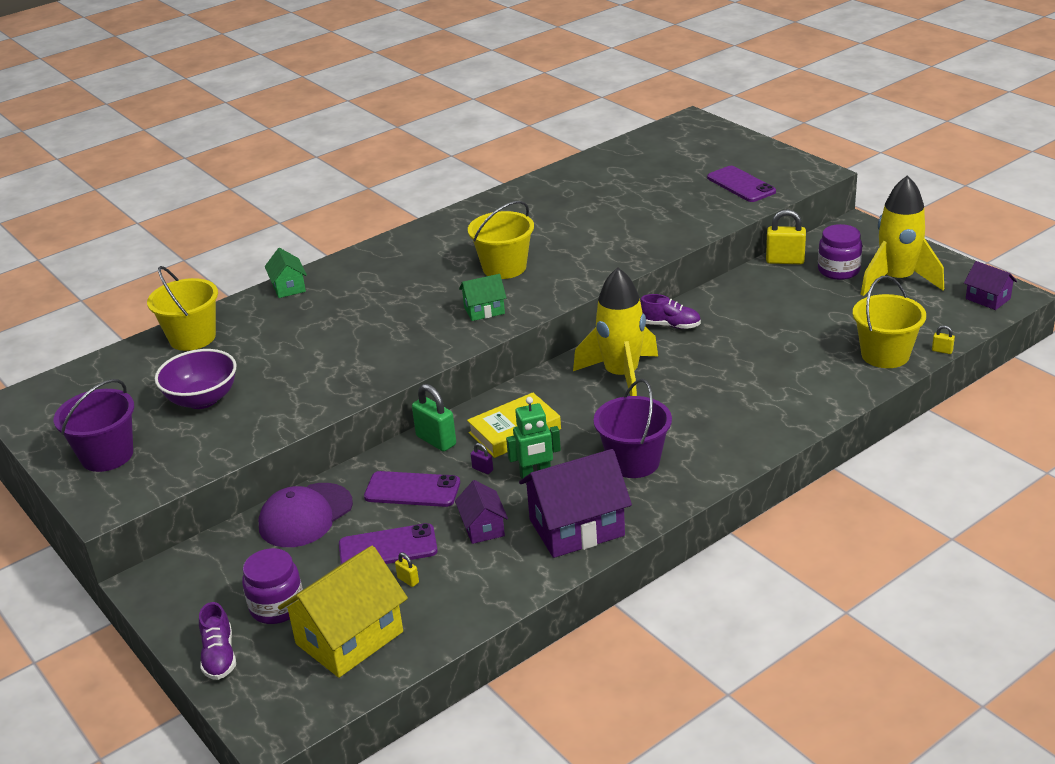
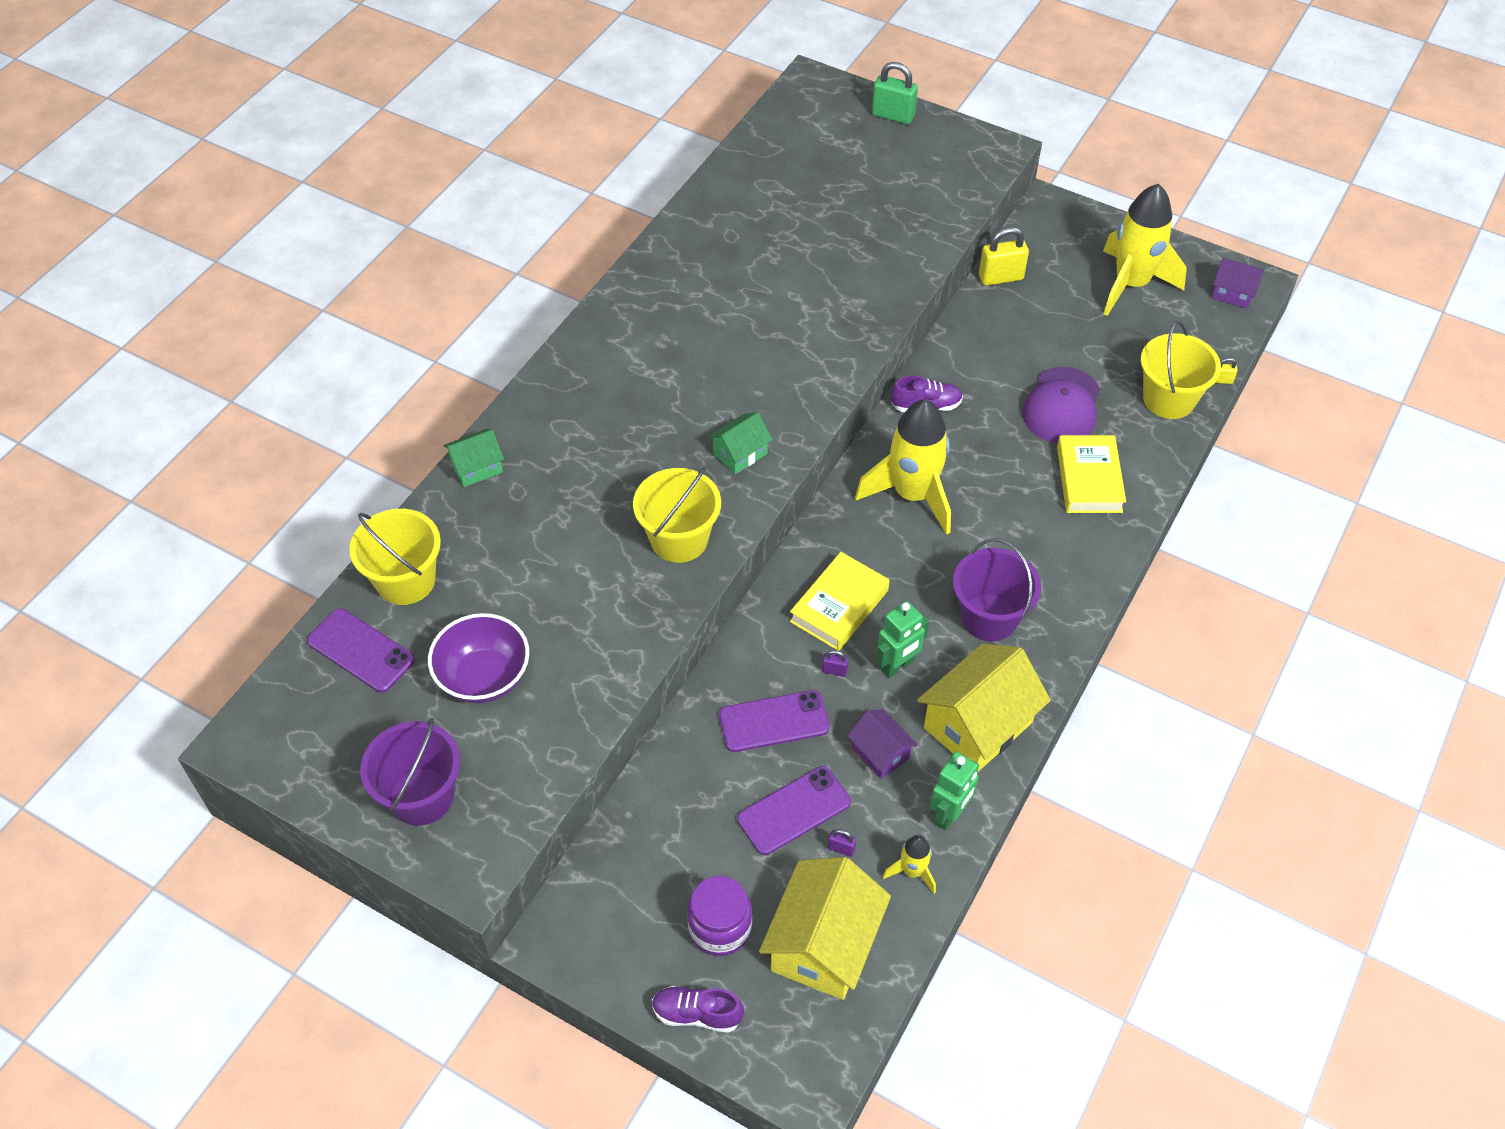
camera: 25 degrees left, 20 degrees up
purple shoe [199,602,236,680] -> purple shoe turned 135 degrees clockwise [652,986,744,1033]
purple cap [258,483,353,547] -> purple cap moved to [1022,367,1100,443]
green house [265,248,307,298] -> green house turned 75 degrees counterclockwise [443,429,504,487]
yellow padlock [395,552,419,587] -> purple padlock [828,829,856,857]
green padlock [412,384,456,452] -> green padlock moved to [872,62,918,124]
yellow bucket [468,201,534,279] -> yellow bucket moved to [633,466,721,563]
purple house [519,449,632,558] -> yellow house [917,644,1051,773]
purple phone [707,166,776,202] -> purple phone moved to [307,608,415,693]
purple jar [818,224,862,280] -> none
none -> yellow rocket [883,835,936,893]
none -> green robot [930,752,979,830]
none -> yellow book [1057,435,1126,513]

